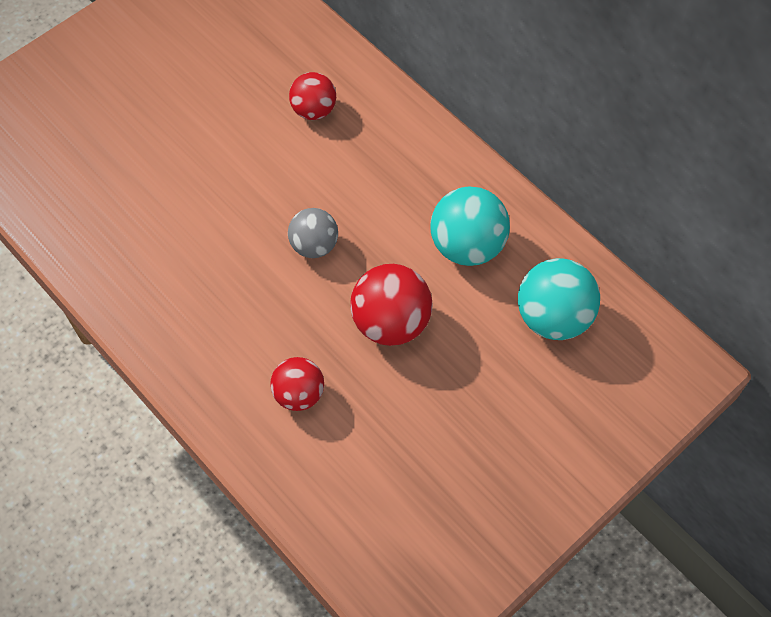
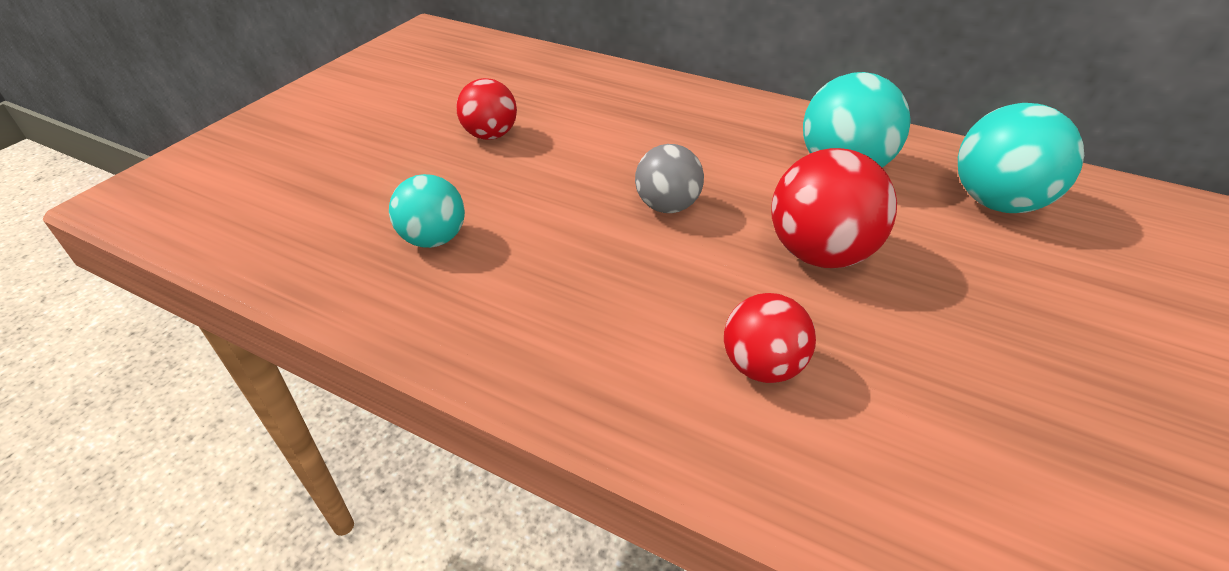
camera: 20 degrees left, 20 degrees down
red ball [289,72,336,120] -> red ball moved to [456,78,517,140]
none -> turquoise ball [389,174,465,248]

